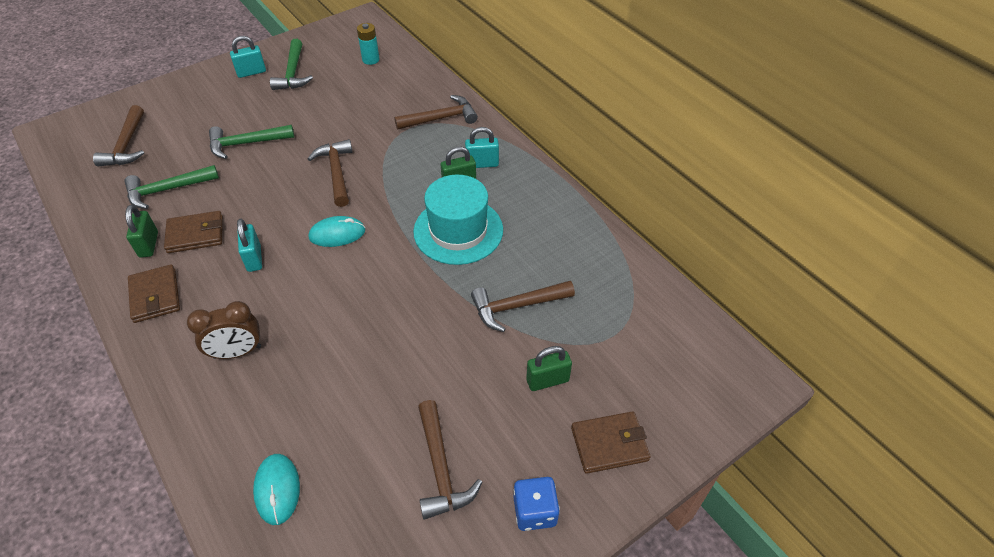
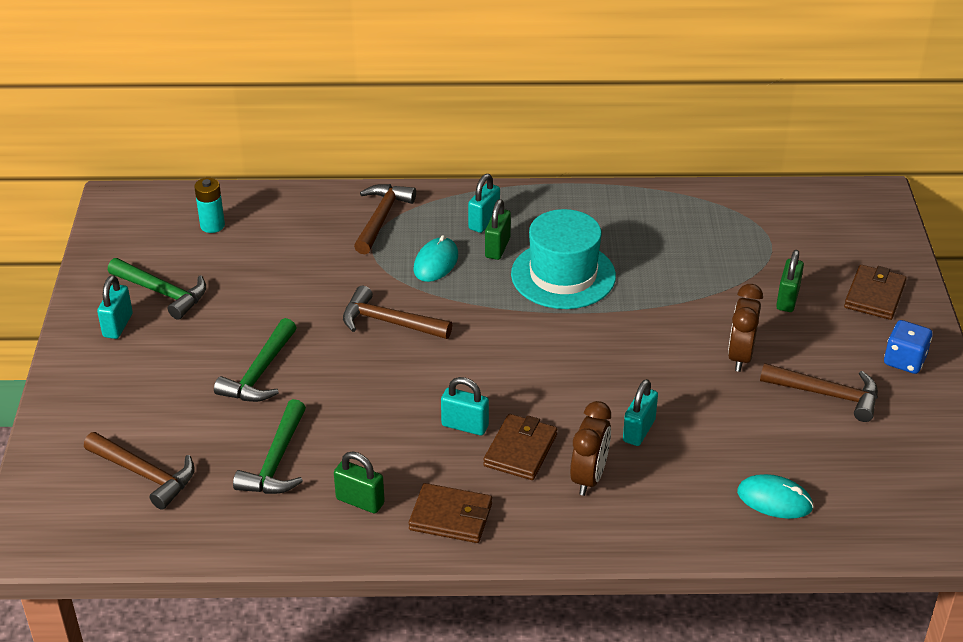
camera: 55 degrees left, 10 degrees down
brown wallet [164,211,223,253] -> brown wallet moved to [483,414,557,480]
turquoise mouse [309,216,365,247] -> turquoise mouse moved to [414,235,458,282]
brown hammer [471,281,575,332] -> none
none -> turquoise padlock [623,379,658,446]
none -> brown clock [728,284,763,372]

